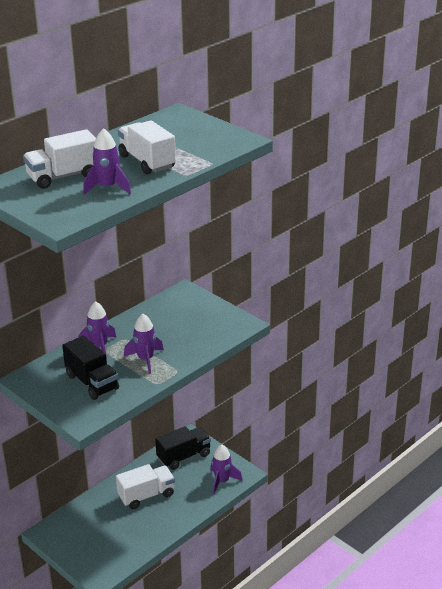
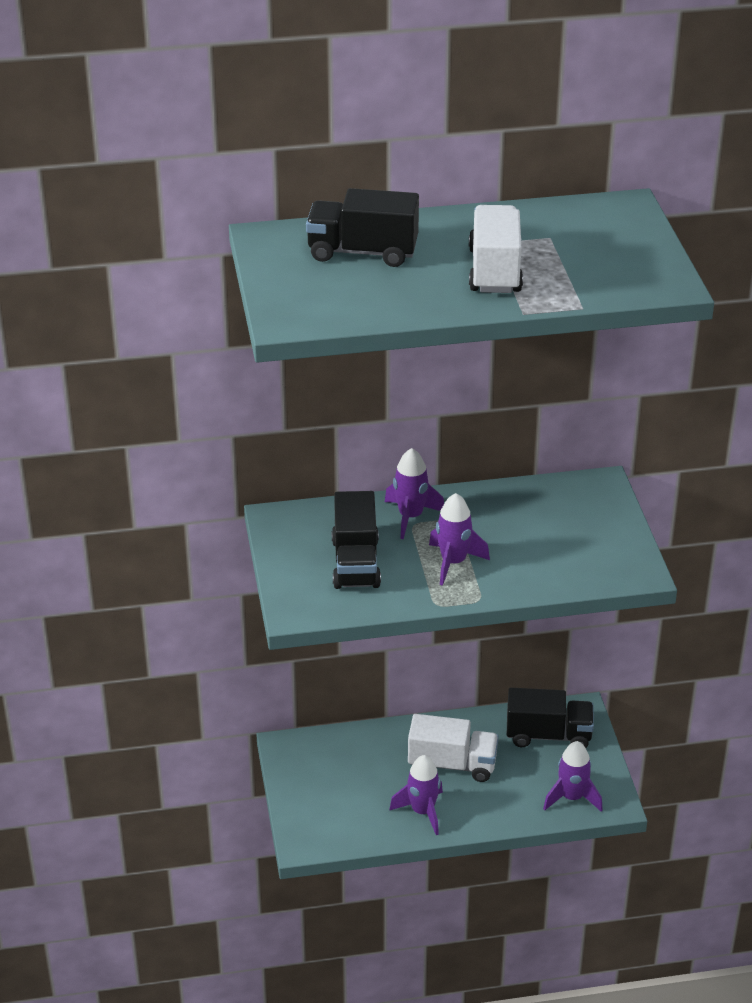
camera: 35 degrees right, 5 degrees up
white truck [23,129,96,189] -> black truck [306,188,419,267]
purple rocket [83,128,131,195] -> purple rocket moved to [389,755,443,835]

